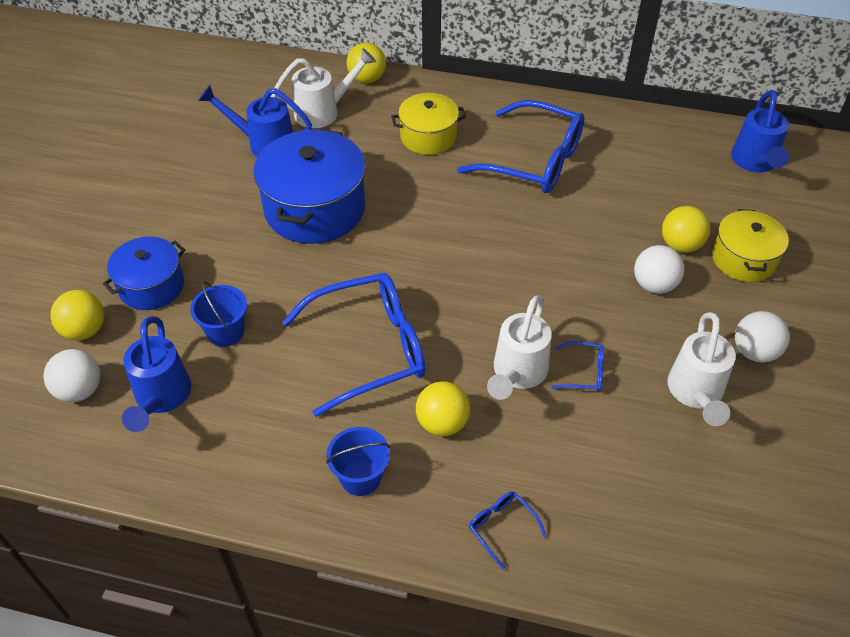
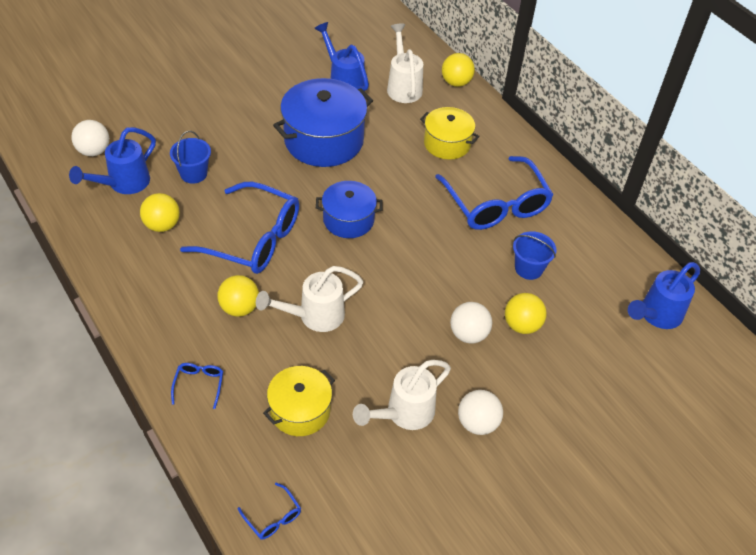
camera: 40 degrees right, 0 degrees up
yellow ball [50,290,104,340] -> yellow ball moved to [140,193,180,232]
blue pot [103,236,185,310] -> blue pot moved to [316,181,383,238]
white watering can [271,48,376,128] -> white watering can turned 120 degrees counterclockwise [387,24,423,103]
blue bucket [326,427,390,496] -> blue bucket moved to [513,231,556,280]
blue glasses [552,341,604,392] -> blue glasses moved to [238,483,301,540]
yellow pot [712,209,789,282] -> yellow pot moved to [263,366,335,436]

